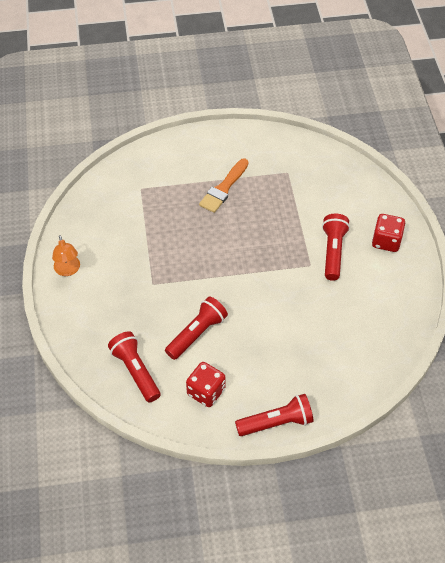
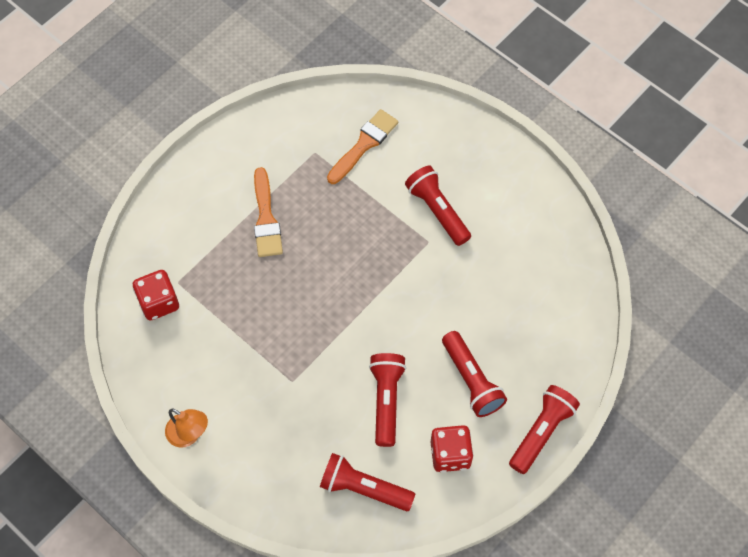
camera: 40 degrees left, 10 degrees up
red dice [372,214,405,252] -> red dice moved to [133,270,179,320]
none -> orange brush [327,109,398,184]
none -> red flashlight [442,331,507,417]

